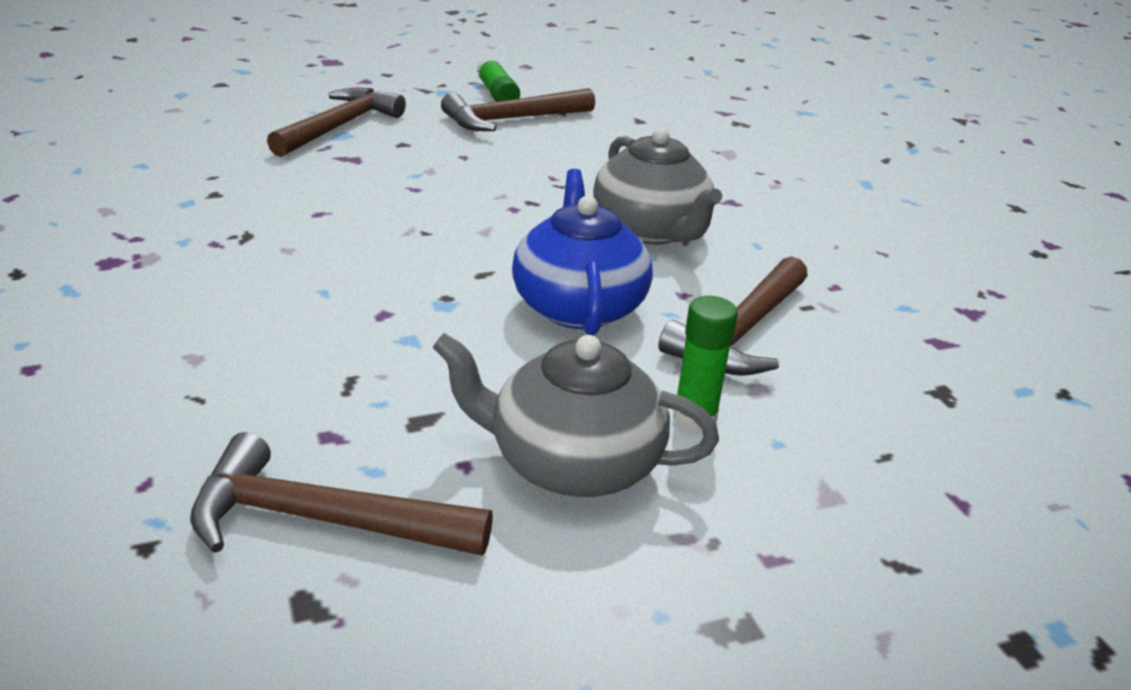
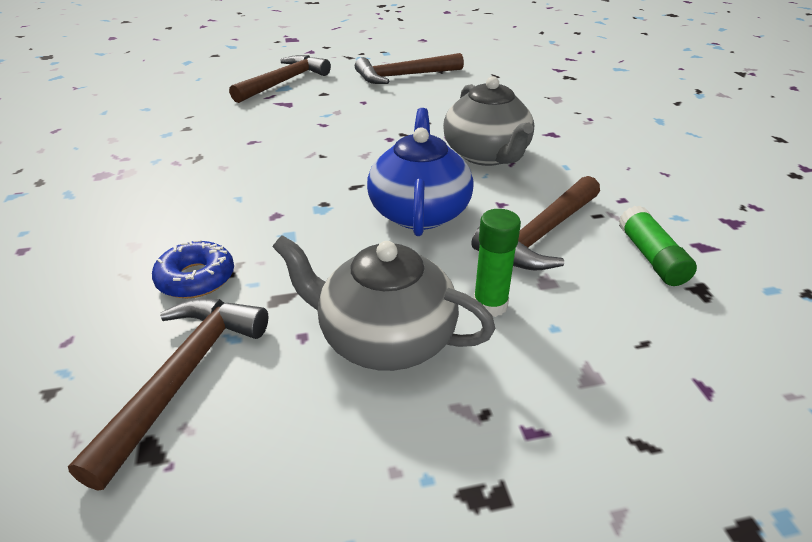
camera: 10 degrees right, 5 degrees up
brown hammer [190,432,493,556] -> brown hammer turned 90 degrees clockwise [68,298,268,491]
green glue stick [477,57,520,102] -> green glue stick moved to [619,206,697,286]
none -> blue donut [152,240,234,298]

